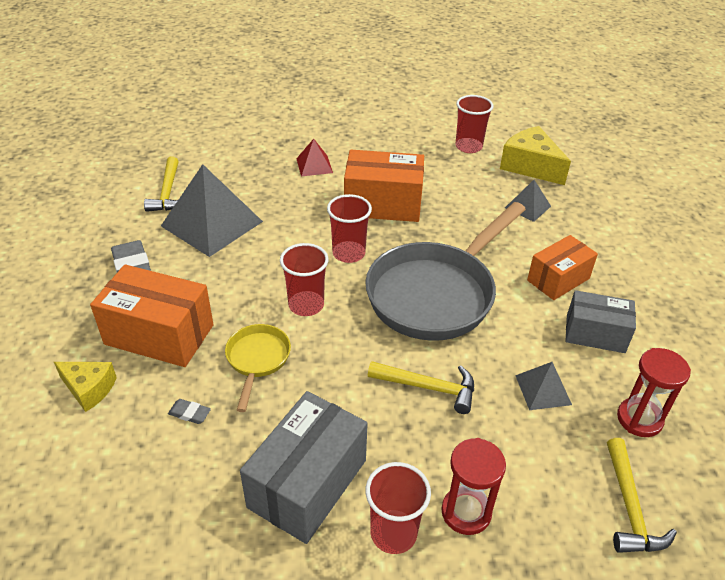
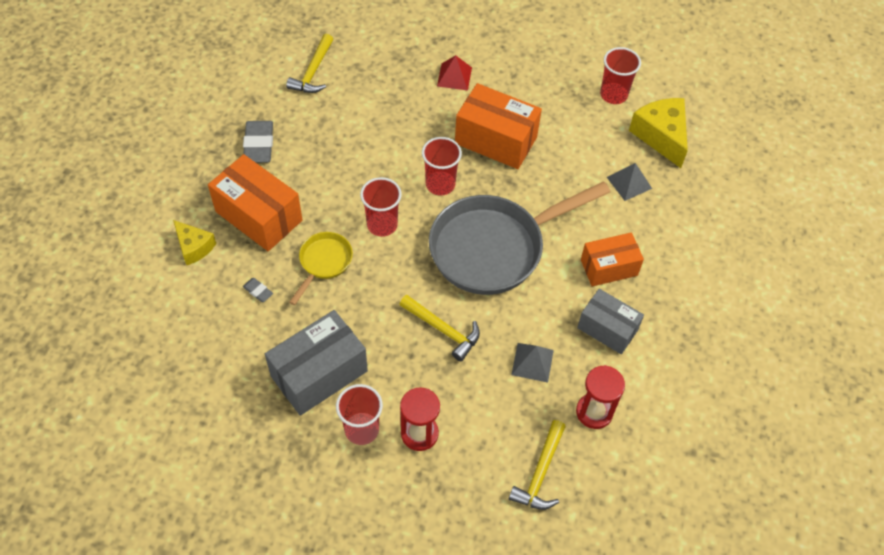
camera: 20 degrees right, 15 degrees up
grey pyramid [161,164,263,257] -> none

